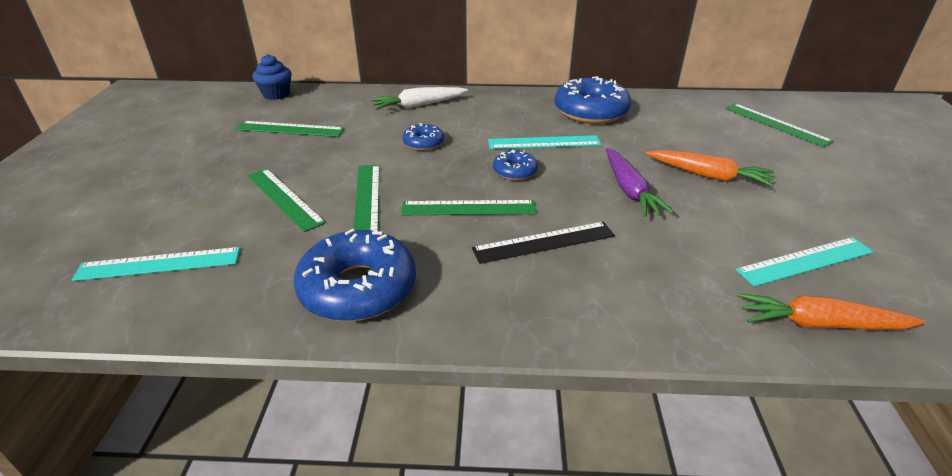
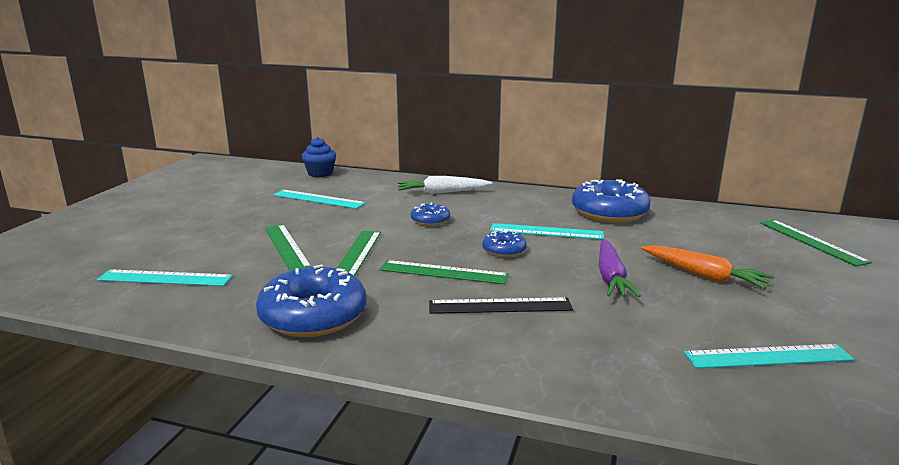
camera: 15 degrees right, 15 degrees down
green ruler [236,121,345,137] -> turquoise ruler [273,190,365,209]
orange carrot [737,293,925,330] -> none

